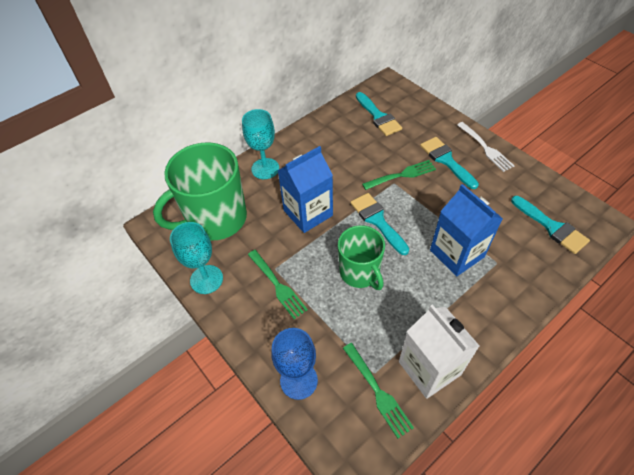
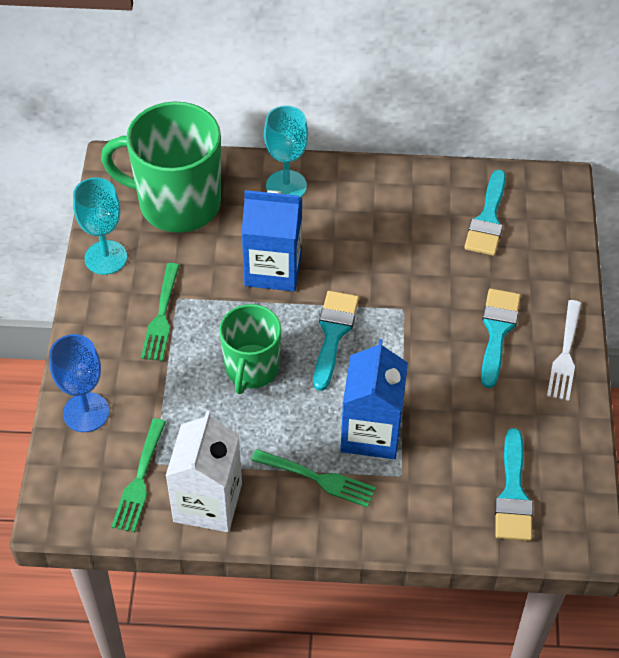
camera: 40 degrees right, 0 degrees up
green fork [362,160,436,190] -> green fork moved to [251,449,376,508]

